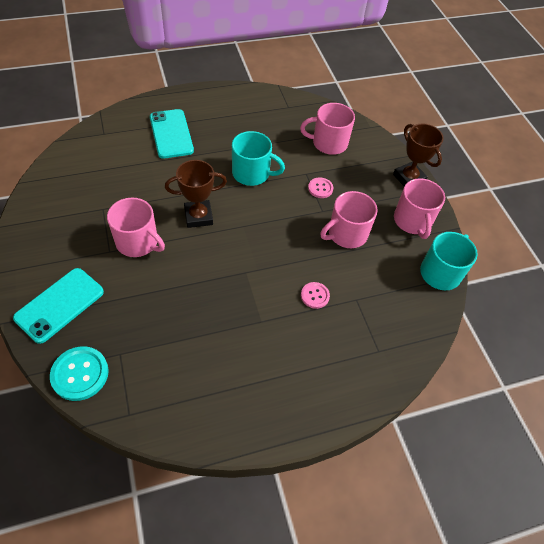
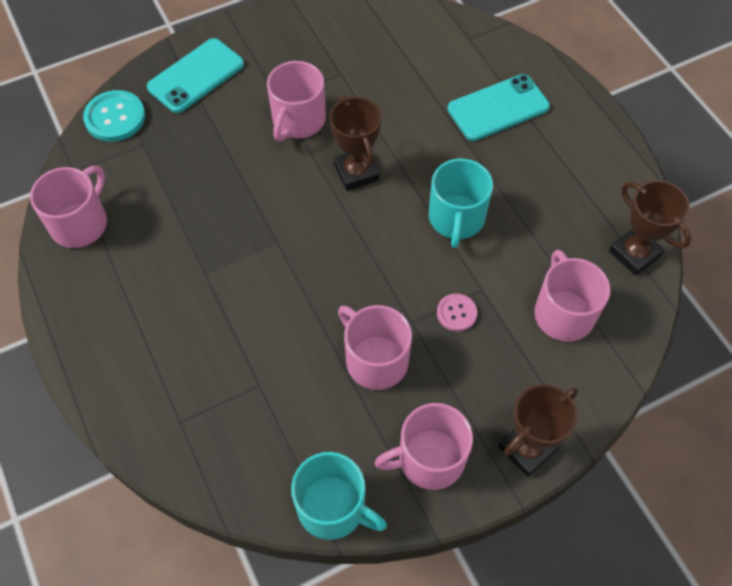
camera: 85 degrees right, 5 degrees up
turquoise phone [13,268,104,344] -> turquoise phone turned 75 degrees counterclockwise [147,38,244,113]
pink button [301,282,330,309] -> none
none -> pink mug [30,166,107,248]
none -> brown trophy [609,180,691,276]

